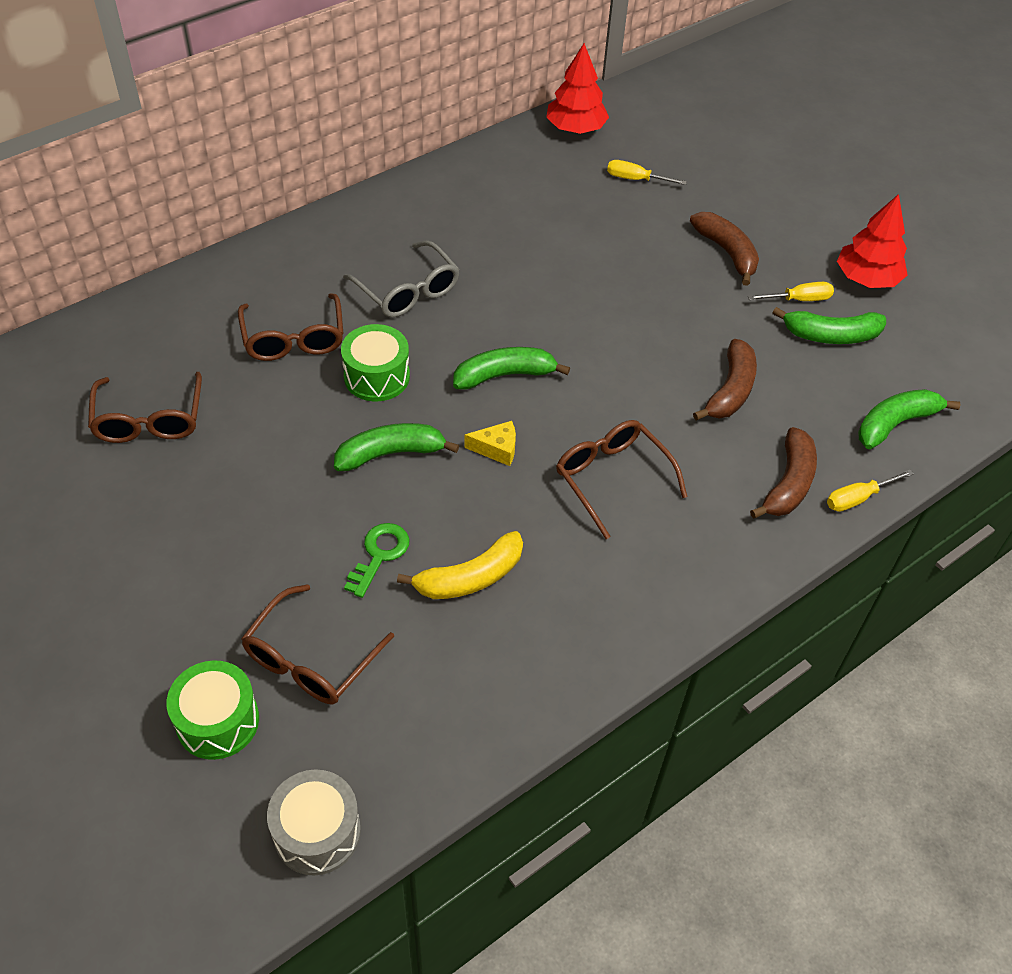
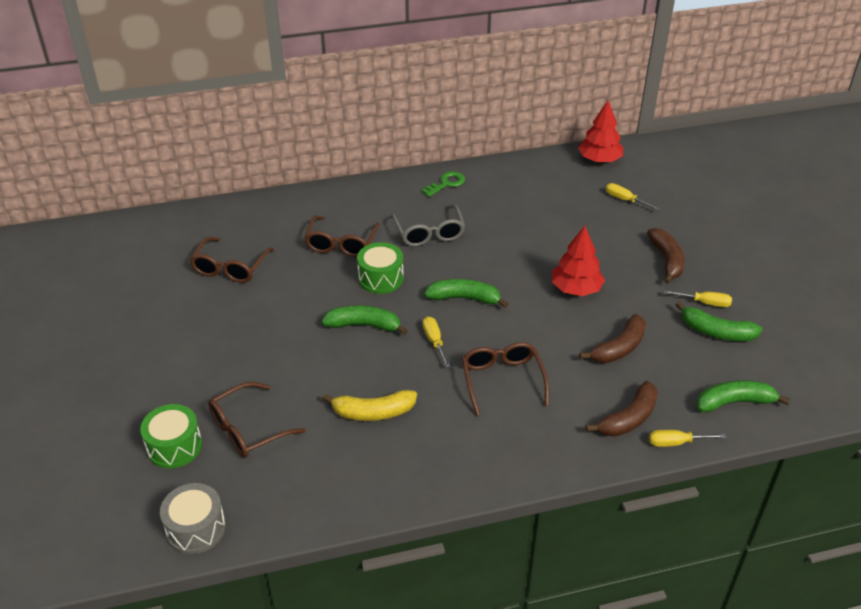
camera: 25 degrees right, 10 degrees down
green key [344,523,410,598] -> green key moved to [422,171,465,197]
yellow cheese [464,421,516,466] -> yellow screwdriver [422,316,450,367]
red tree [837,194,908,288] -> red tree moved to [552,226,605,296]

